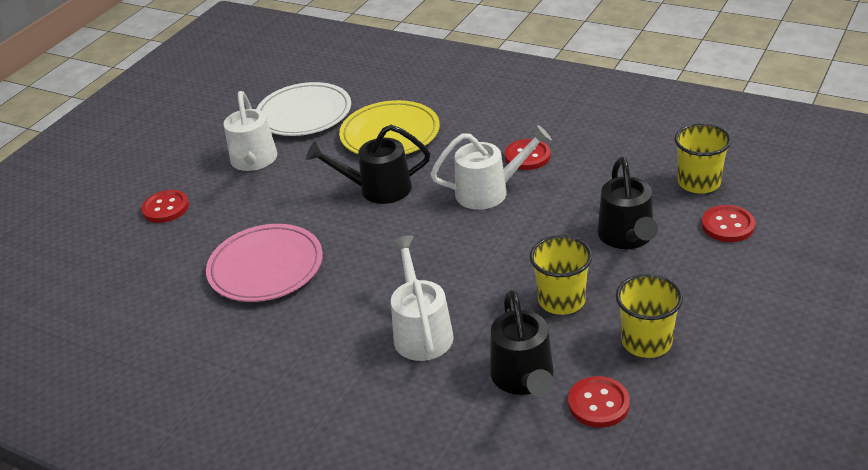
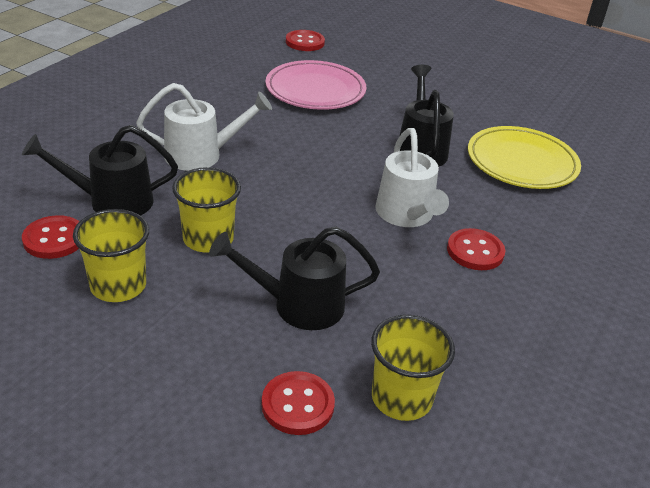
camera: 85 degrees right, 0 degrees up
red button [141,190,189,223] -> red button moved to [286,30,325,51]
white watering can [224,91,277,171] -> none
white plate [256,82,351,136] -> none

